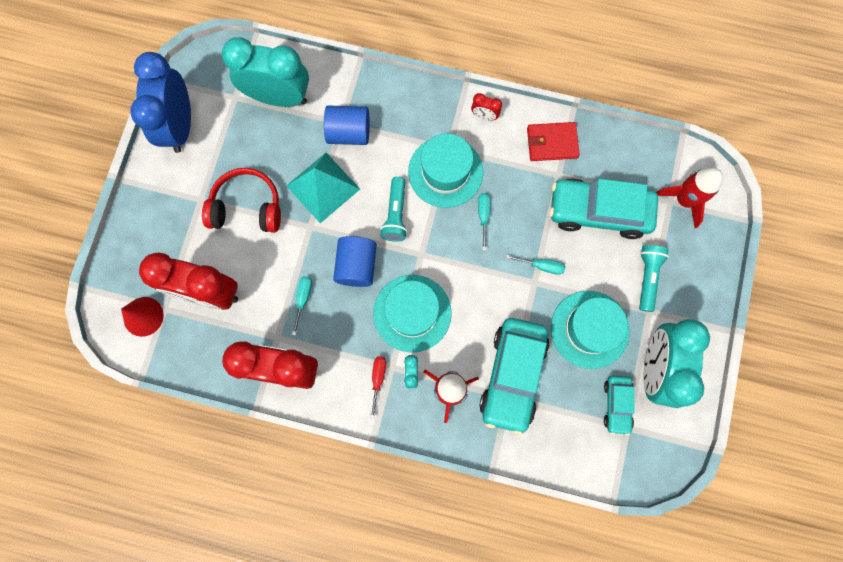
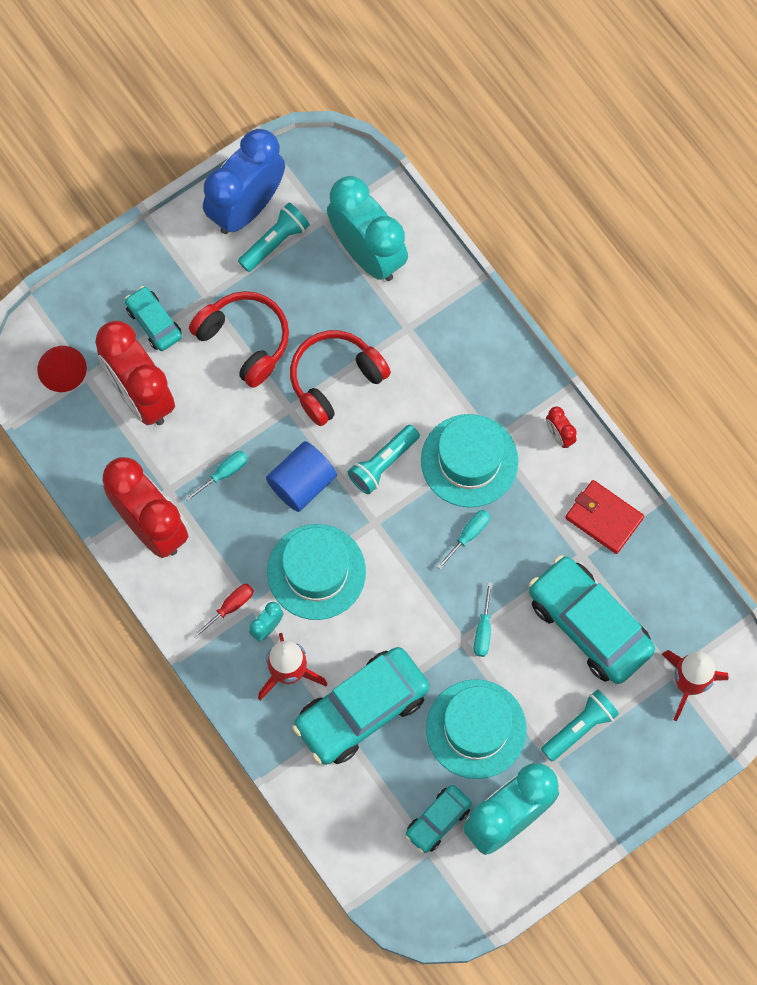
camera: 40 degrees right, 5 degrees down
turquoise pyramid [286,153,360,223] -> red headphones [290,330,391,426]
blue cylinder [324,106,370,145] -> none
turquoise screwdriver [506,255,565,275] -> turquoise screwdriver turned 45 degrees clockwise [474,582,492,657]
none -> turquoise car [125,286,182,351]
none -> turquoise flashlight [238,203,310,272]

